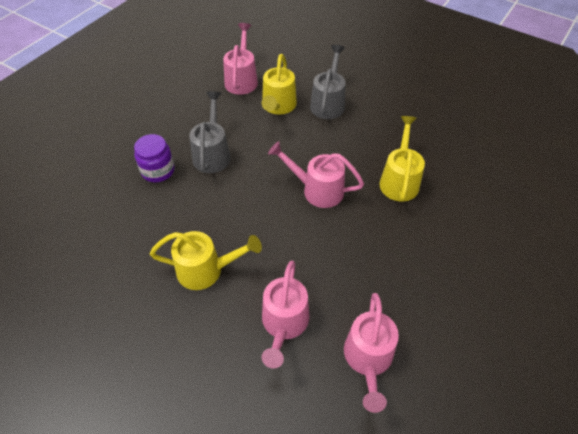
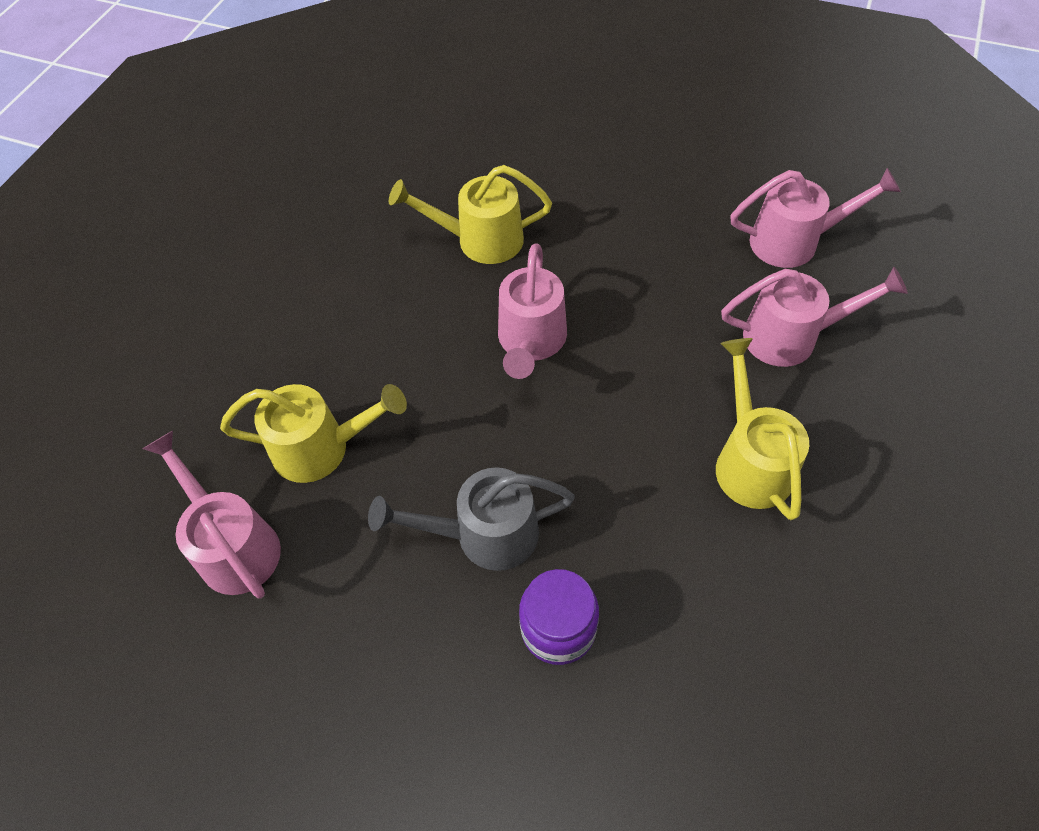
camera: 100 degrees left, 5 degrees up
pink watering can [223,23,258,95] -> pink watering can turned 60 degrees clockwise [143,431,281,599]
grey watering can [310,45,346,119] -> none

